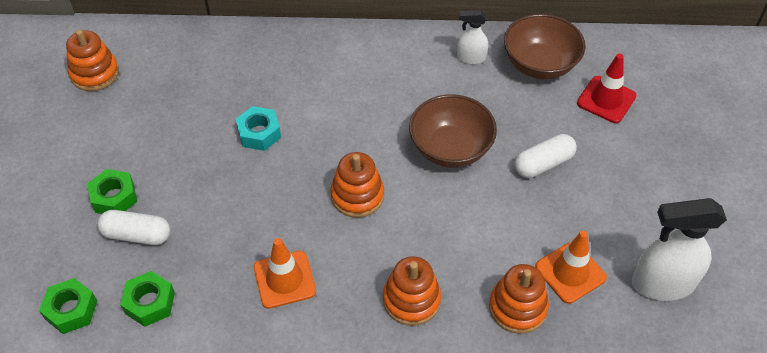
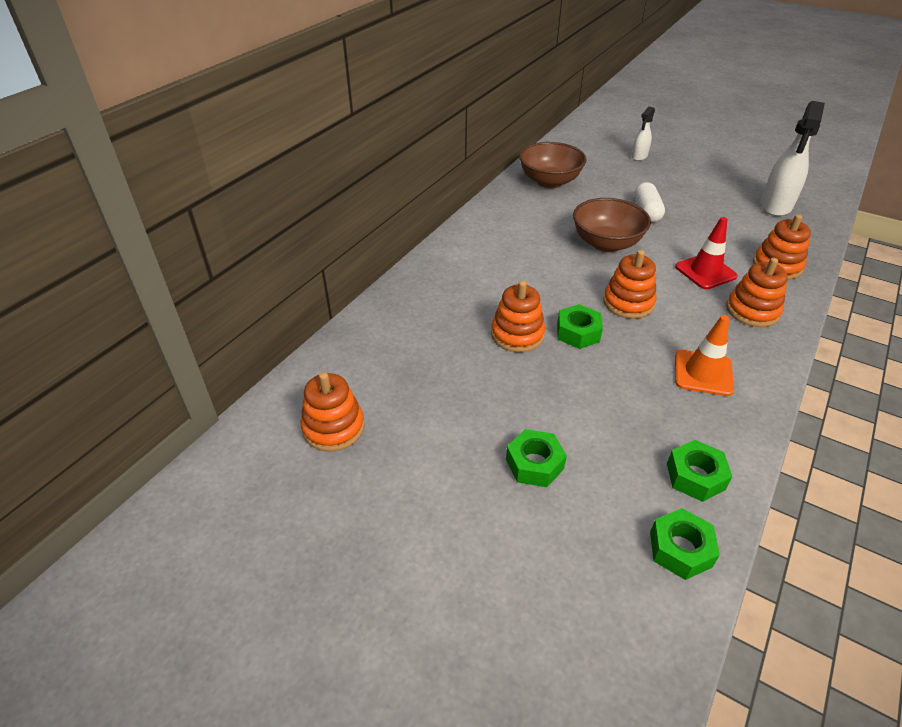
camera: 60 degrees left, 10 degrees down
white capsule [97,210,170,245] -> none
turquoise nut [236,106,281,151] -> orange stacking toy [491,281,545,352]
white spray bottle [457,10,488,64] -> white spray bottle moved to [632,107,655,161]
orange traffic cone [535,231,607,304] -> none
red traffic cone [577,53,637,123] -> red traffic cone moved to [675,217,738,289]
none -> green nut [557,304,603,349]

